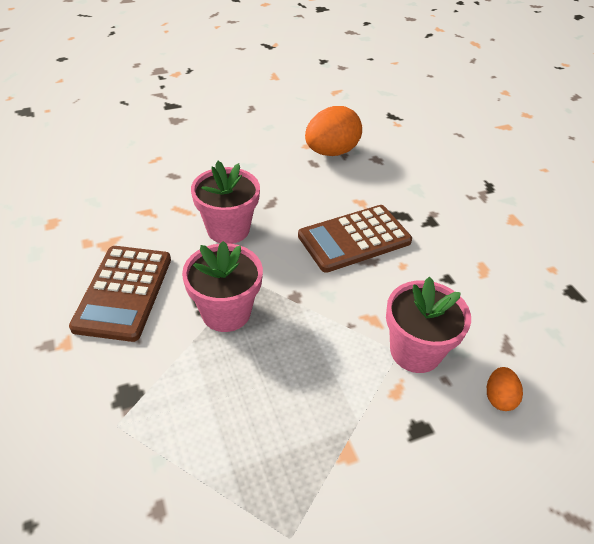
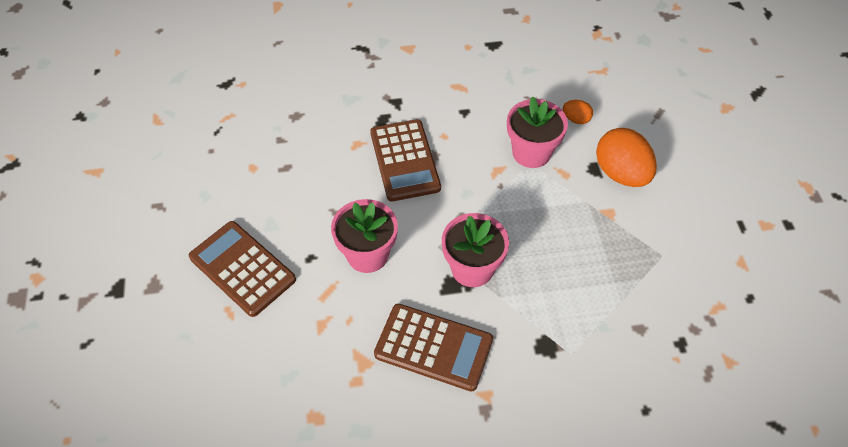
camera: 75 degrees left, 10 degrees up
orange egg [305,106,362,156] -> orange egg moved to [596,128,657,187]
none -> brown calculator [189,221,296,317]

